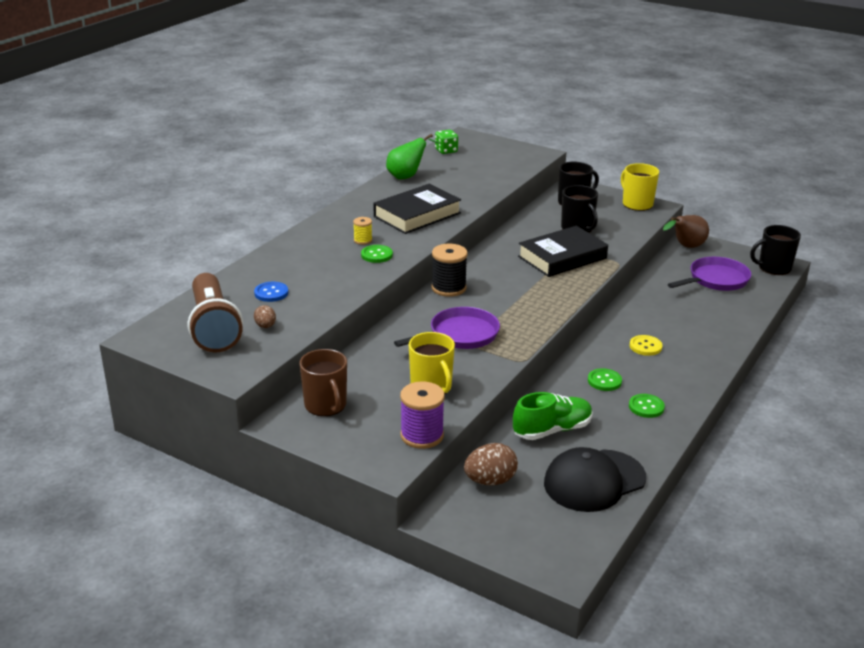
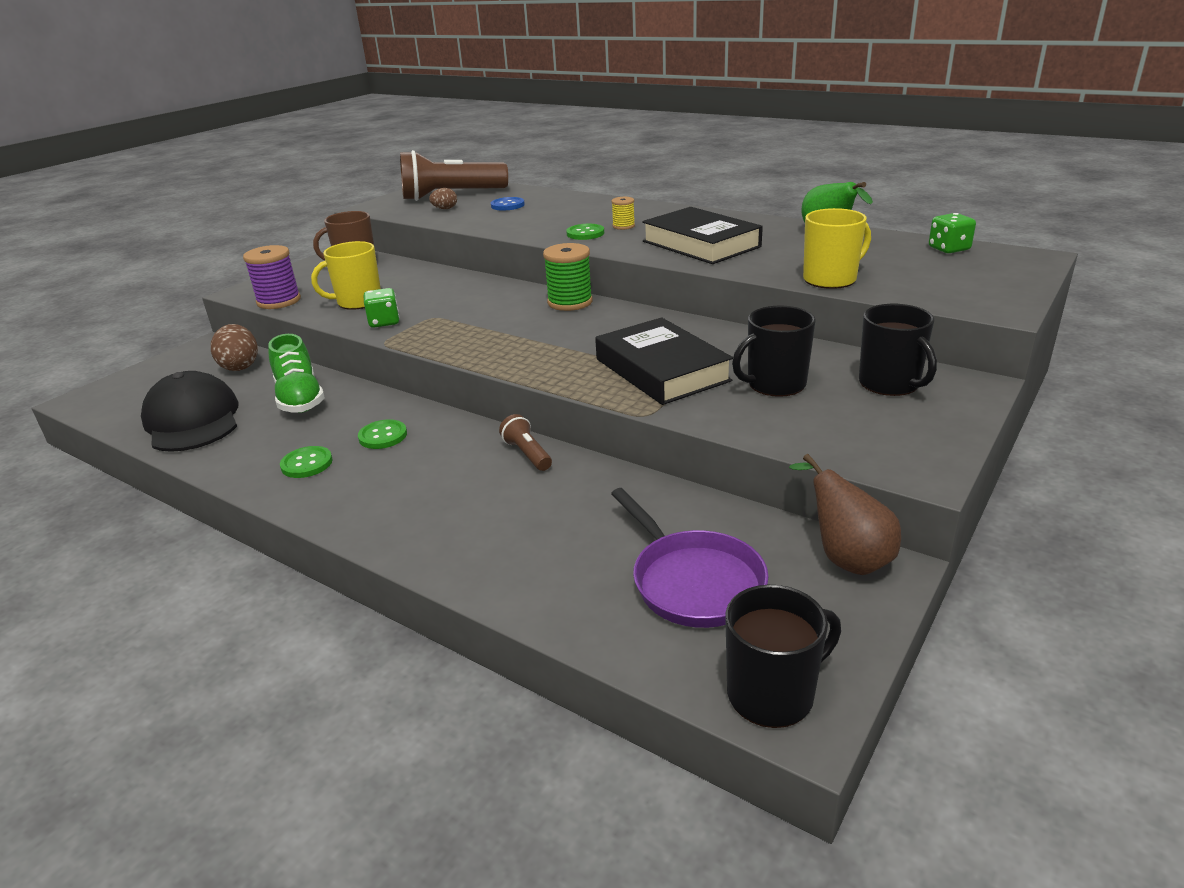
camera: 95 degrees right, 0 degrees up
purple pan [394,307,500,349] -> none
black spool [431,244,468,297] -> green spool [543,243,593,311]
yellow mug [621,163,659,211] -> yellow mug moved to [803,208,871,289]
yellow button [630,335,662,356] -> none
black mug [750,225,801,275] -> black mug turned 75 degrees clockwise [725,585,841,728]
none -> green dice [364,288,399,328]
none -> brown flashlight [499,414,552,471]

